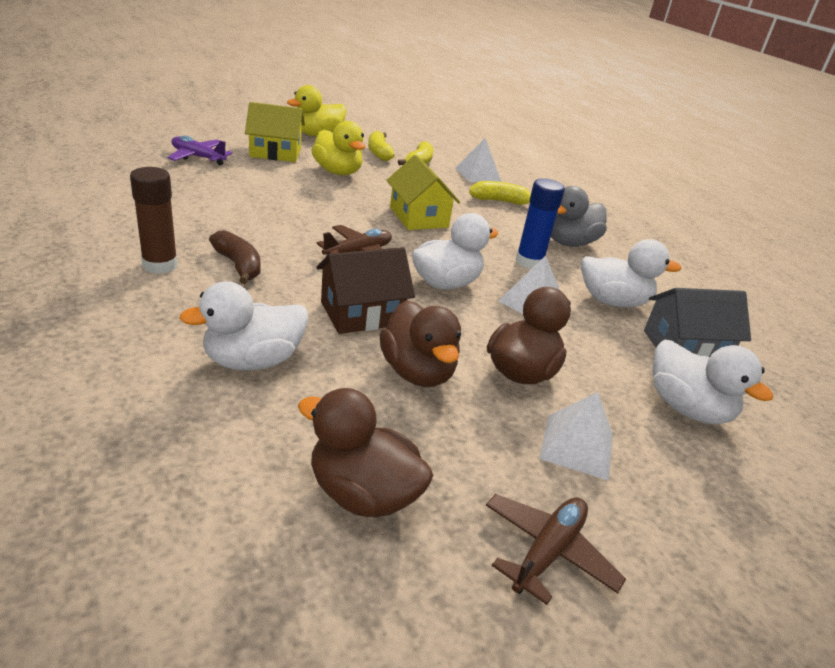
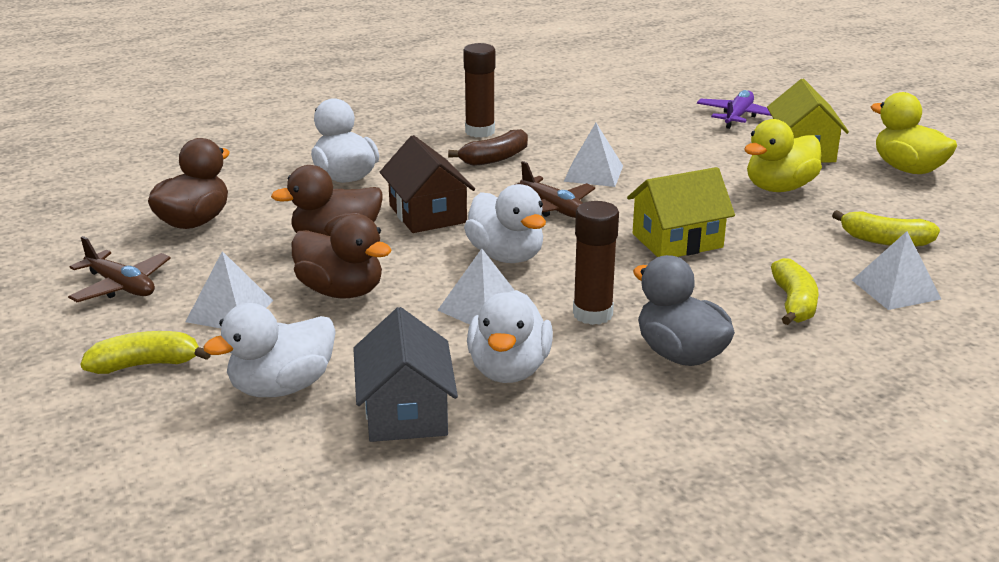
camera: 95 degrees right, 5 degrees down
yellow banana [368,131,395,161] -> yellow banana moved to [81,331,211,374]
blue glue stick [516,178,565,269] -> brown glue stick [573,201,619,325]
none -> white pyramid [563,123,623,187]

